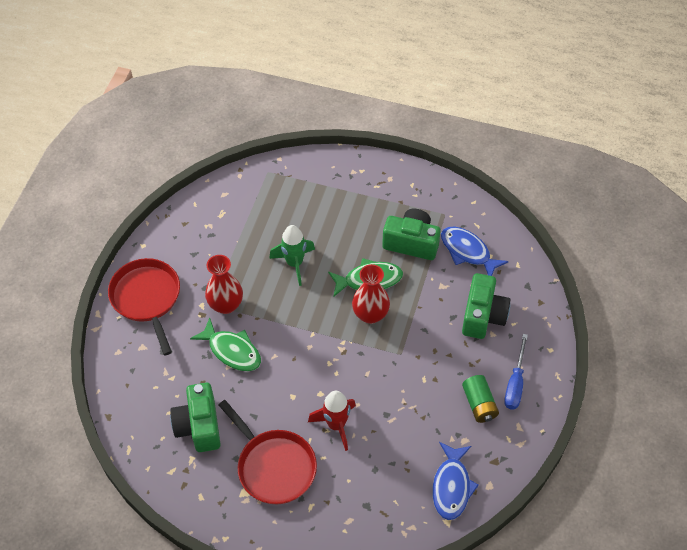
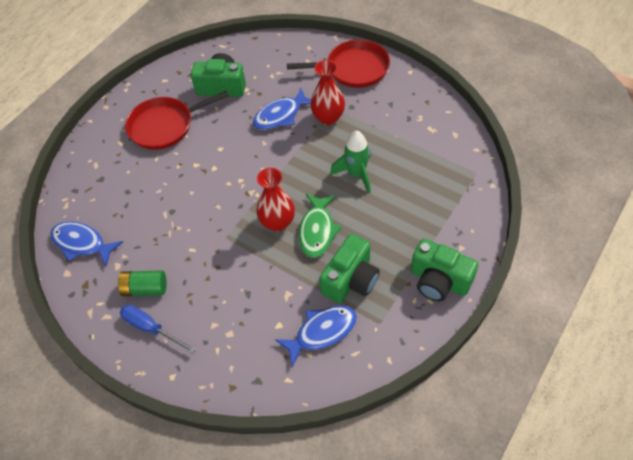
camera: 110 degrees right, 0 degrees up
green fish [190,318,261,371] -> blue fish [253,88,311,130]
red rocket [308,391,356,451] -> none
green camera [462,273,510,339] -> green camera moved to [411,239,479,302]

